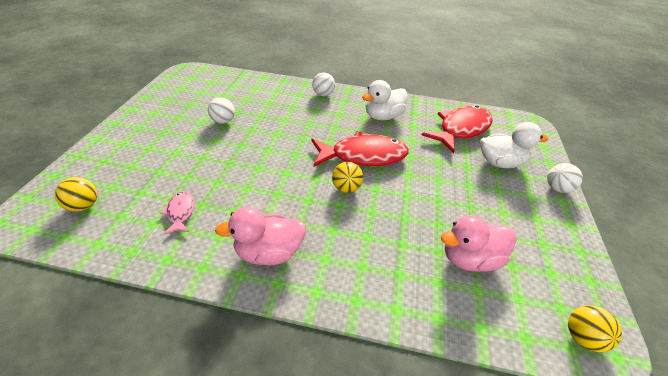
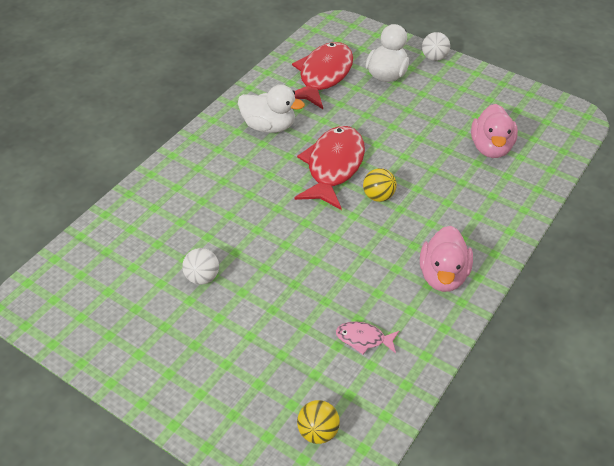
camera: 65 degrees left, 5 degrees up
white ball [312,73,335,96] -> none
white duck [362,80,408,120] -> white duck turned 60 degrees counterclockwise [238,85,305,133]
red fish [422,105,493,153] -> red fish turned 45 degrees clockwise [292,42,353,109]
yellow ball [568,305,622,352] -> none

